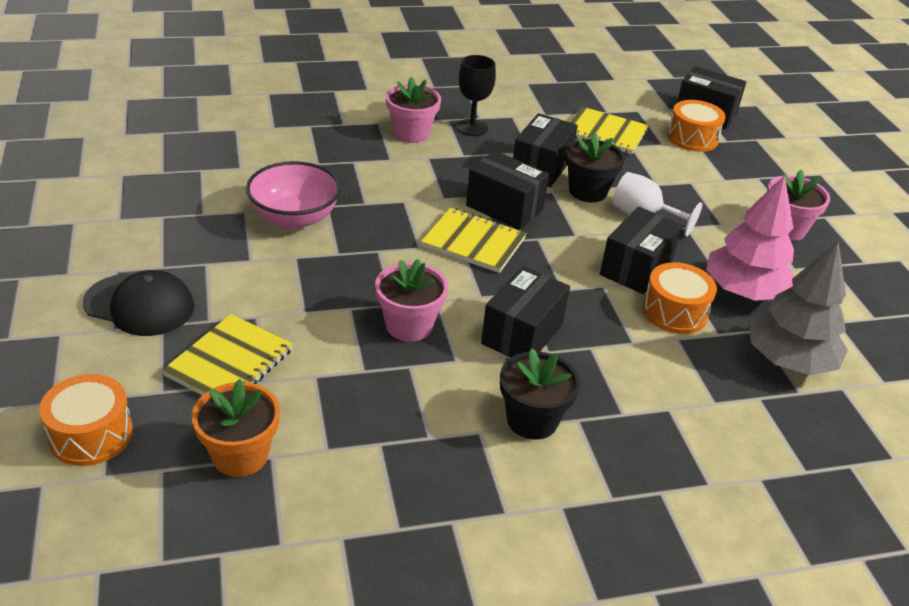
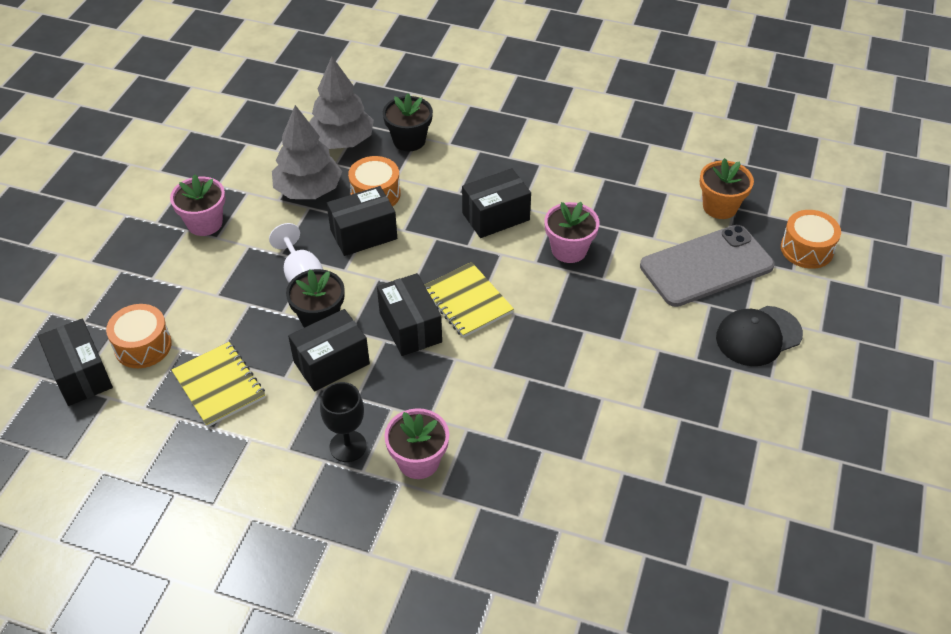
camera: 145 degrees left, 10 degrees up
black cap [83,270,195,336] -> black cap turned 75 degrees counterclockwise [716,306,803,366]
yellow notebook [162,314,293,395] -> grey phone [640,225,775,307]
pink bowl [246,161,341,229] -> none
black flower pot [500,348,580,440] -> black flower pot moved to [383,94,433,151]
pink tree [706,175,794,301] -> grey tree [272,105,342,199]

